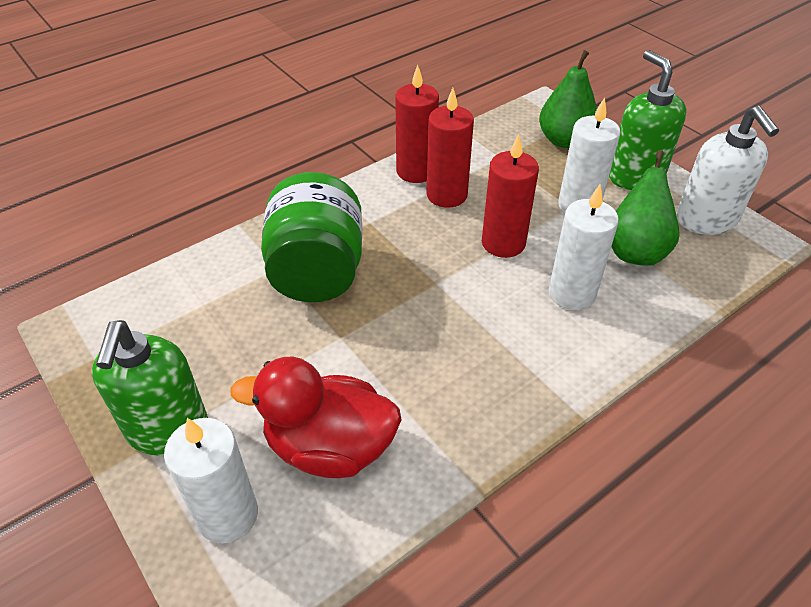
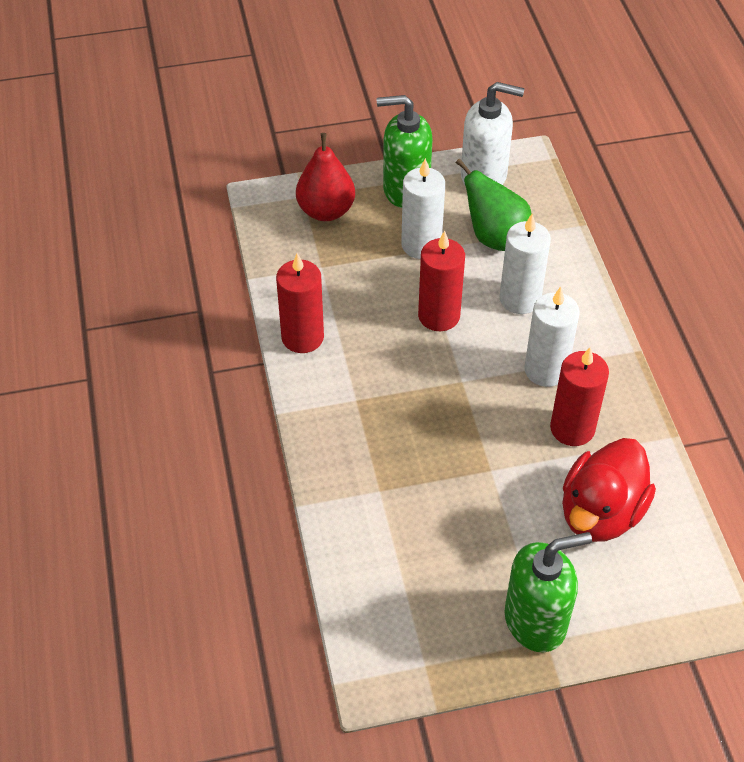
camera: 65 degrees left, 5 degrees up
green soap dispenser [92,320,208,456] -> green soap dispenser turned 45 degrees counterclockwise [505,532,592,652]
white candle [164,418,258,544] -> white candle moved to [524,287,580,387]
green jar [261,172,362,302] -> none
red candle [426,88,474,208] -> red candle moved to [550,347,609,446]
green pear [539,50,597,148] -> red pear [296,133,355,221]

